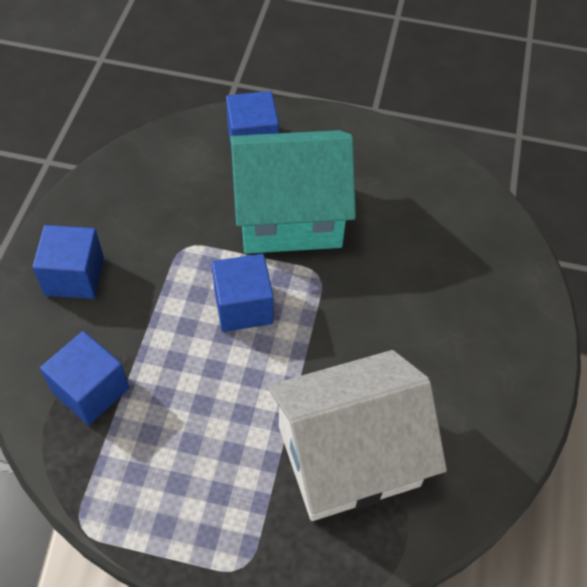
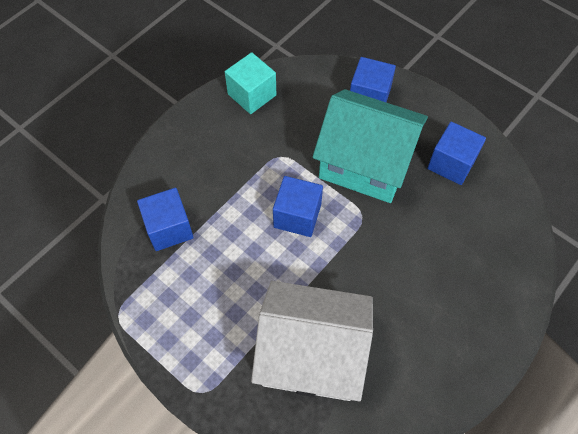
camera: 30 degrees right, 5 degrees up
blue cube [32,225,104,299] -> blue cube moved to [427,122,486,185]
none -> turquoise cube [225,52,276,114]

